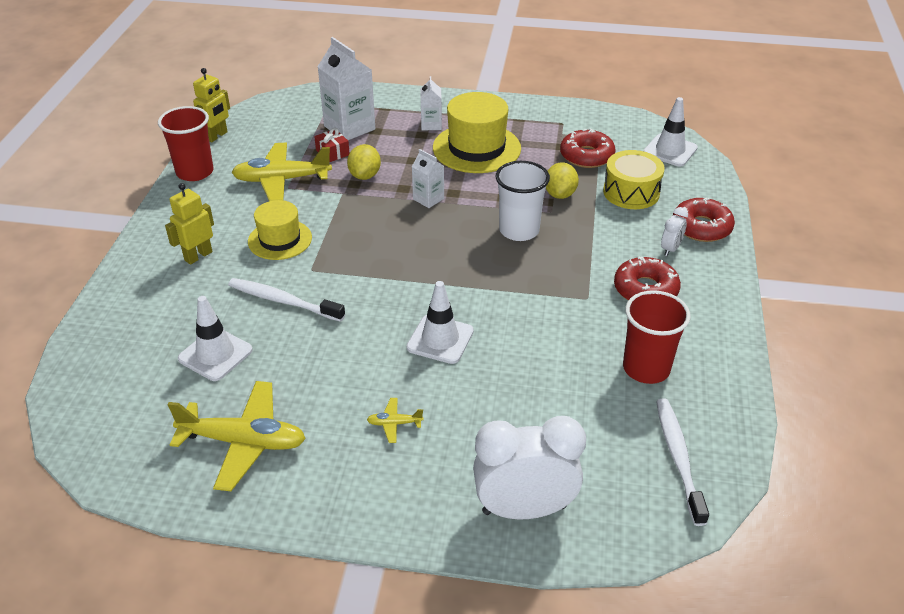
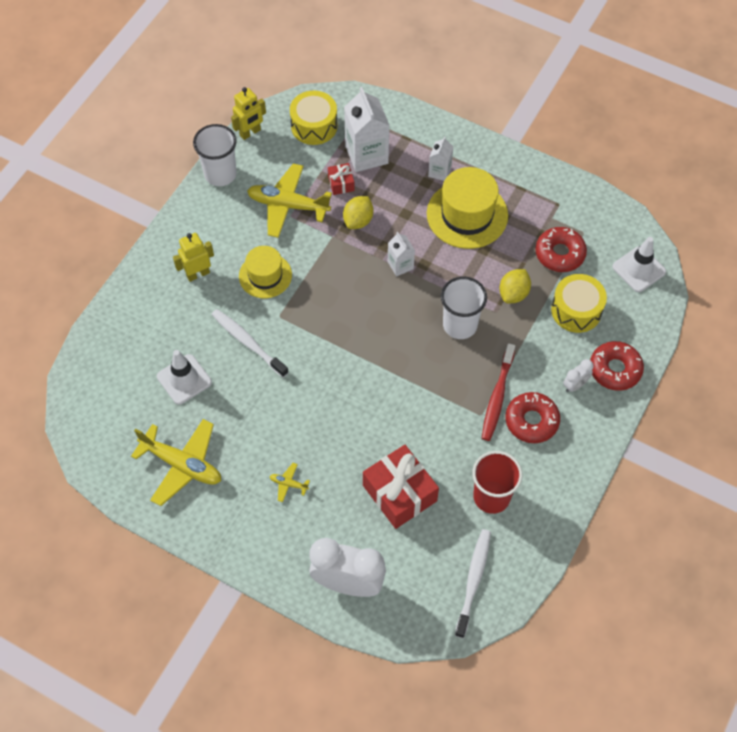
camera: 20 degrees right, 20 degrees up
red cup [158,106,214,181] -> white cup [193,124,237,186]
white traffic cone [406,281,474,364] -> none
none -> yellow drum [290,91,338,145]
none -> red gift [363,445,439,529]
none -> red toothbrush [482,343,515,441]

